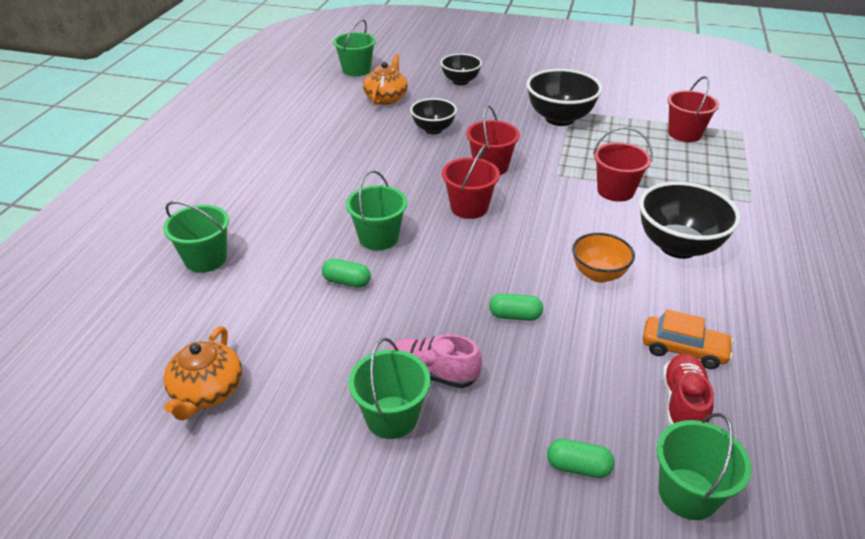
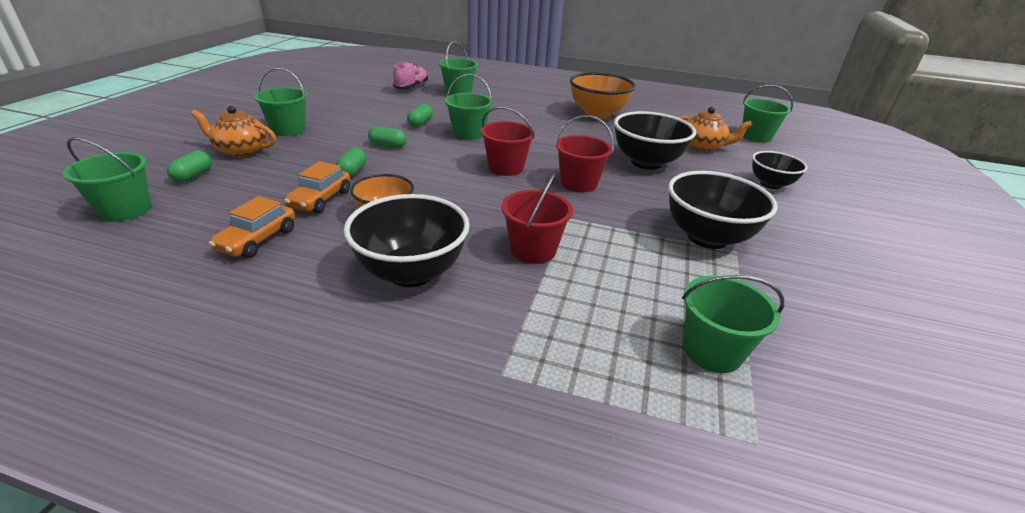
camera: 90 degrees right, 5 degrees down
orange teapot [163,326,242,420] -> orange teapot moved to [191,106,276,157]
pink shoe [388,334,482,388] -> pink shoe moved to [393,62,428,89]
black bowl [410,98,457,134] -> black bowl [614,111,696,170], size x1.63
red shoe [662,354,714,426] -> none
red bucket [667,76,719,142] -> green bucket [682,275,784,373]
none -> orange car [284,161,350,213]
none -> green capsule [368,126,406,148]
none -> orange bowl [570,73,636,119]

